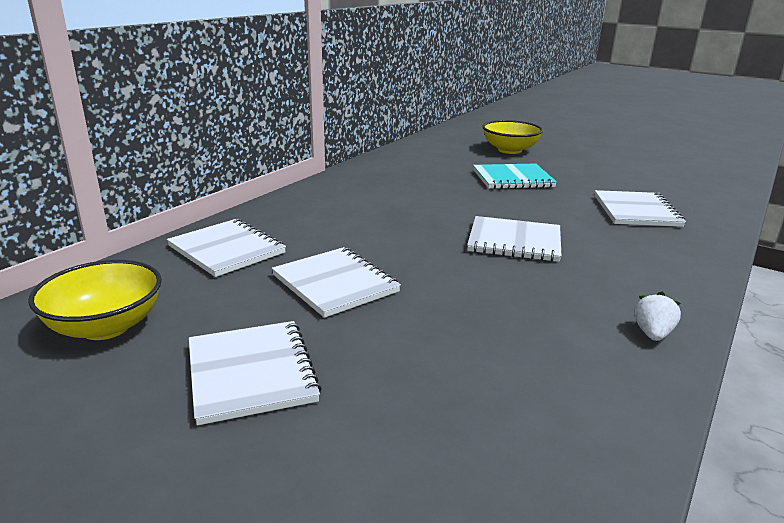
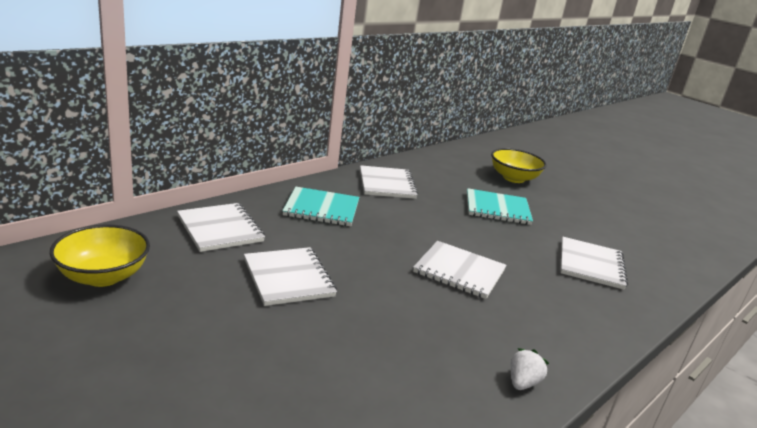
camera: 10 degrees right, 0 degrees up
white notebook [189,321,322,425] -> white notebook moved to [360,165,418,199]
none -> turquoise notebook [283,187,359,226]

